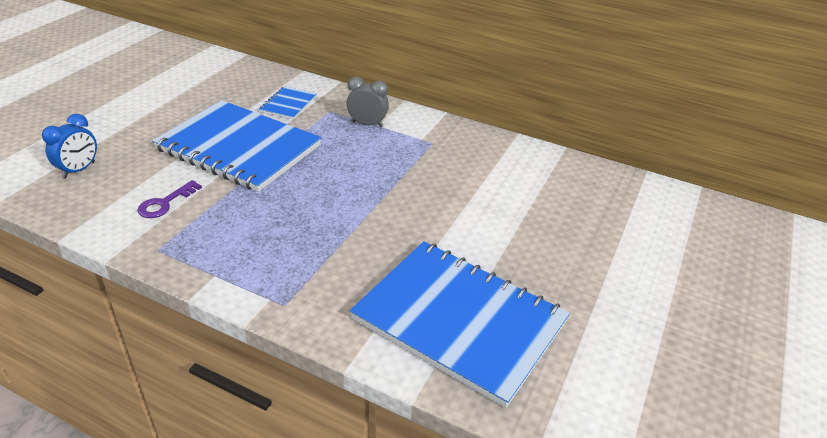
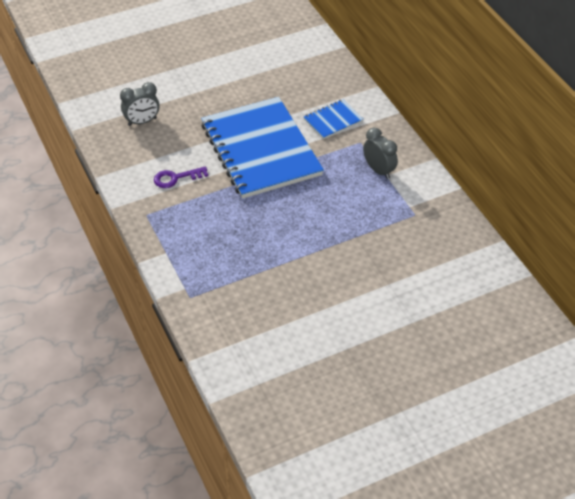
camera: 40 degrees right, 10 degrees up
blue clock [42,114,97,179] -> grey clock [120,82,160,126]
blue notebook [350,241,570,408] -> none

